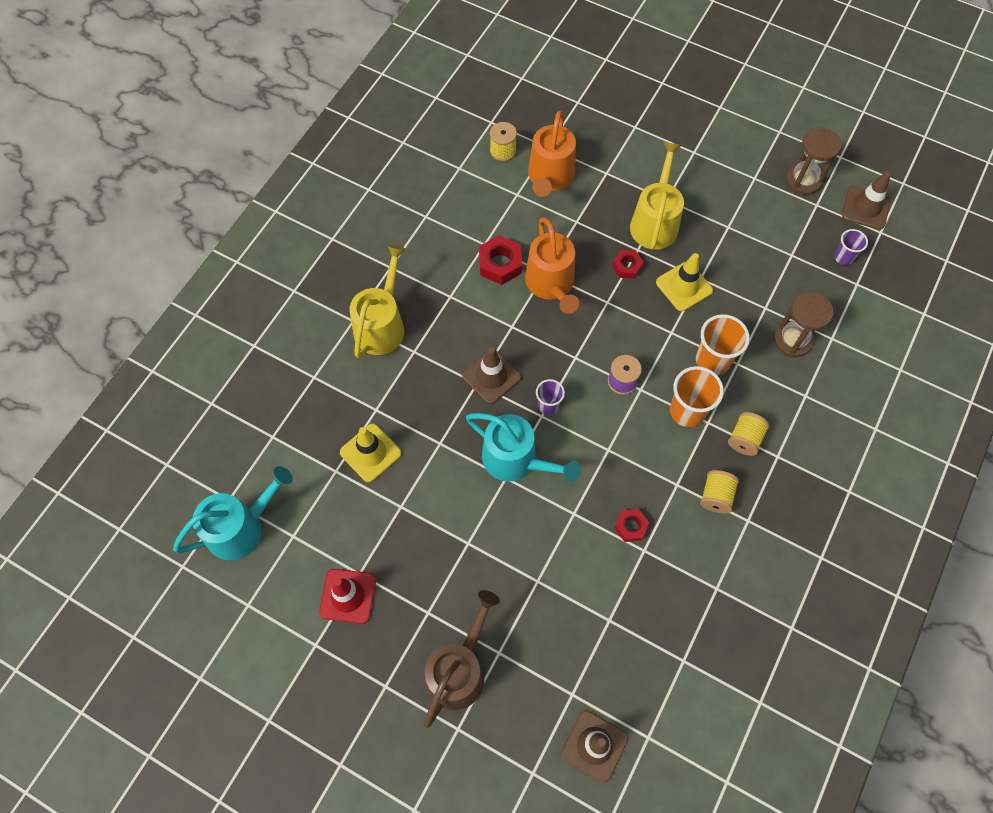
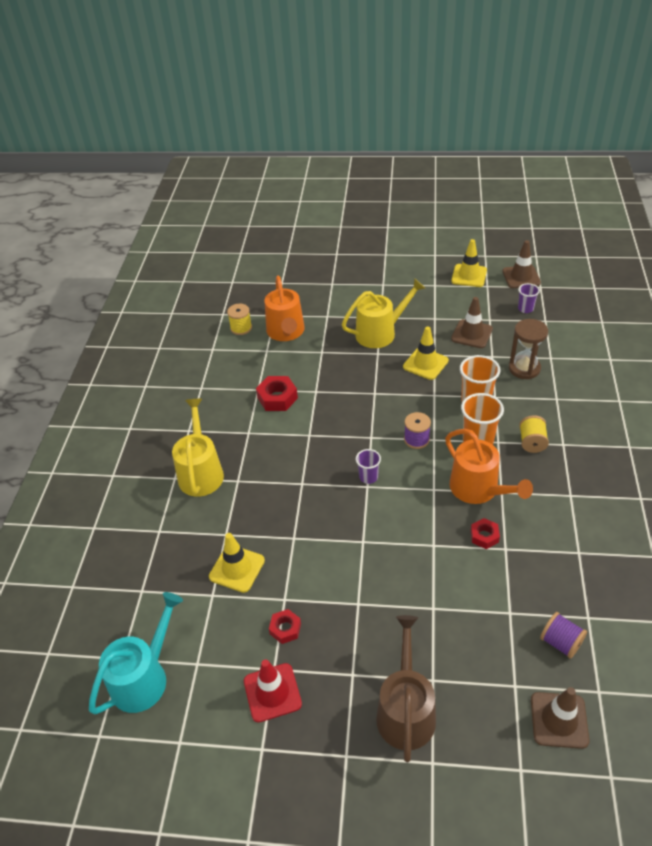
camera: 20 degrees left, 20 degrees down
brown traffic cone [462,347,521,404] -> brown traffic cone moved to [451,297,493,348]
turquoise watering can [466,413,581,482] -> none
orange watering can [525,217,579,314] -> orange watering can moved to [445,429,533,504]
red nut [612,250,644,279] -> red nut moved to [269,609,301,644]
yellow watering can [630,142,684,250] -> yellow watering can turned 75 degrees clockwise [342,278,425,348]
yellow spool [700,470,739,513] -> none
brown hourglass [786,127,841,195] -> yellow traffic cone [451,239,487,287]
none -> purple spool [540,612,587,659]

